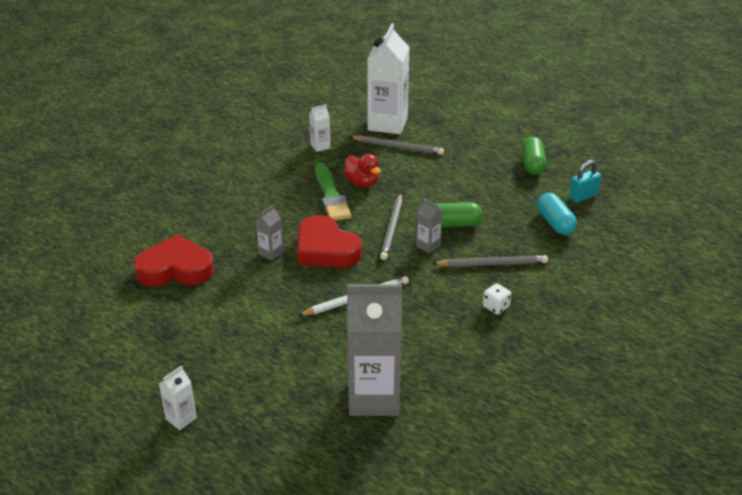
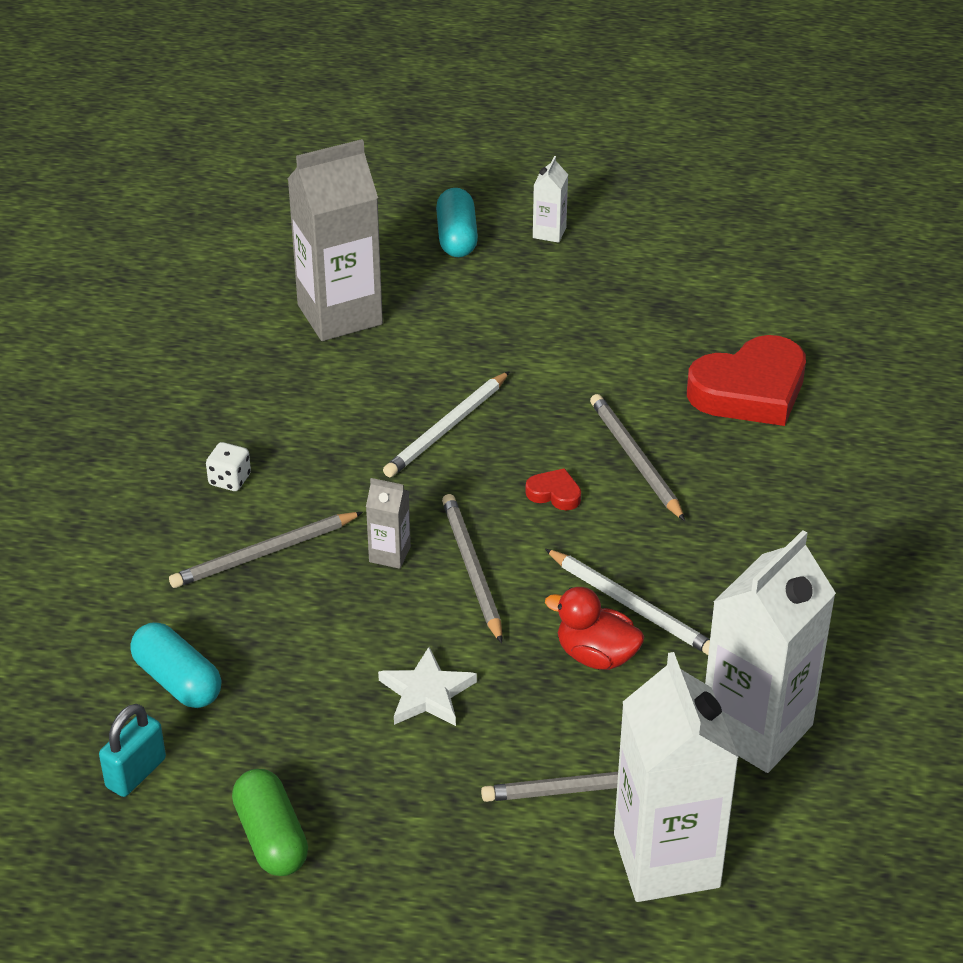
camera: 155 degrees right, 5 degrees up
grey carton [255,205,284,261] -> grey pencil [590,394,685,521]
red heart [297,215,362,268] -> red heart [525,468,581,510], size x0.42
white carton [309,104,331,152] -> white carton [705,530,836,773], size x2.27
green brush [315,163,351,221] -> white pencil [545,549,710,655]
green capsule [436,202,482,228] -> none
none -> white star [378,647,477,726]
none -> turquoise capsule [436,188,478,257]

